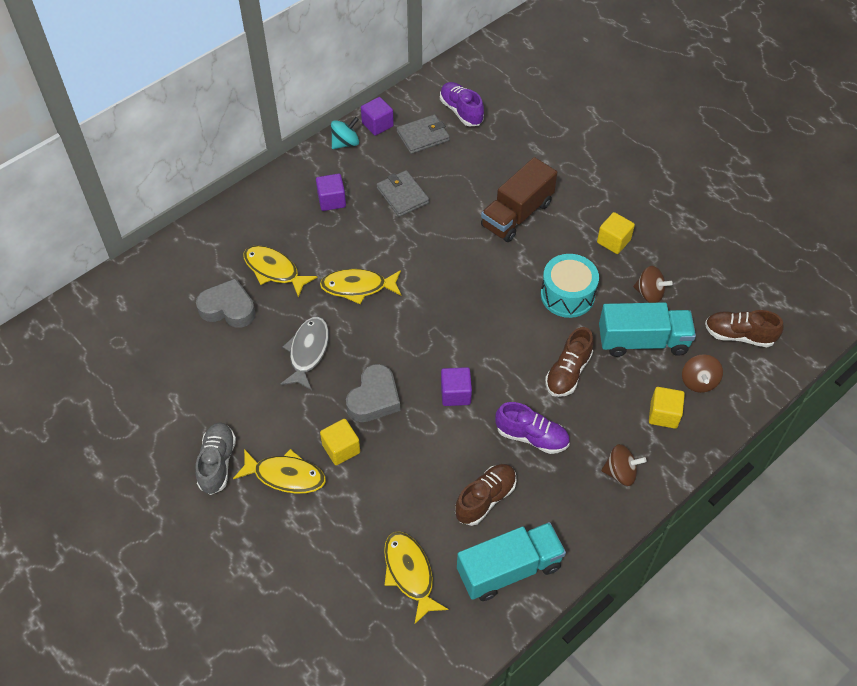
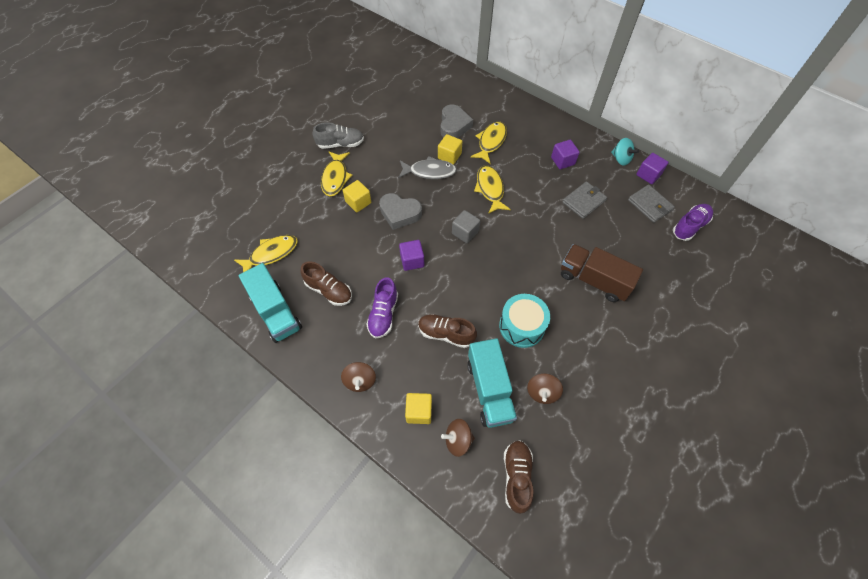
camera: 80 degrees right, 5 degrees up
yellow cube [597,212,635,254] -> yellow cube moved to [438,134,463,165]
none -> grey cube [452,210,480,243]

